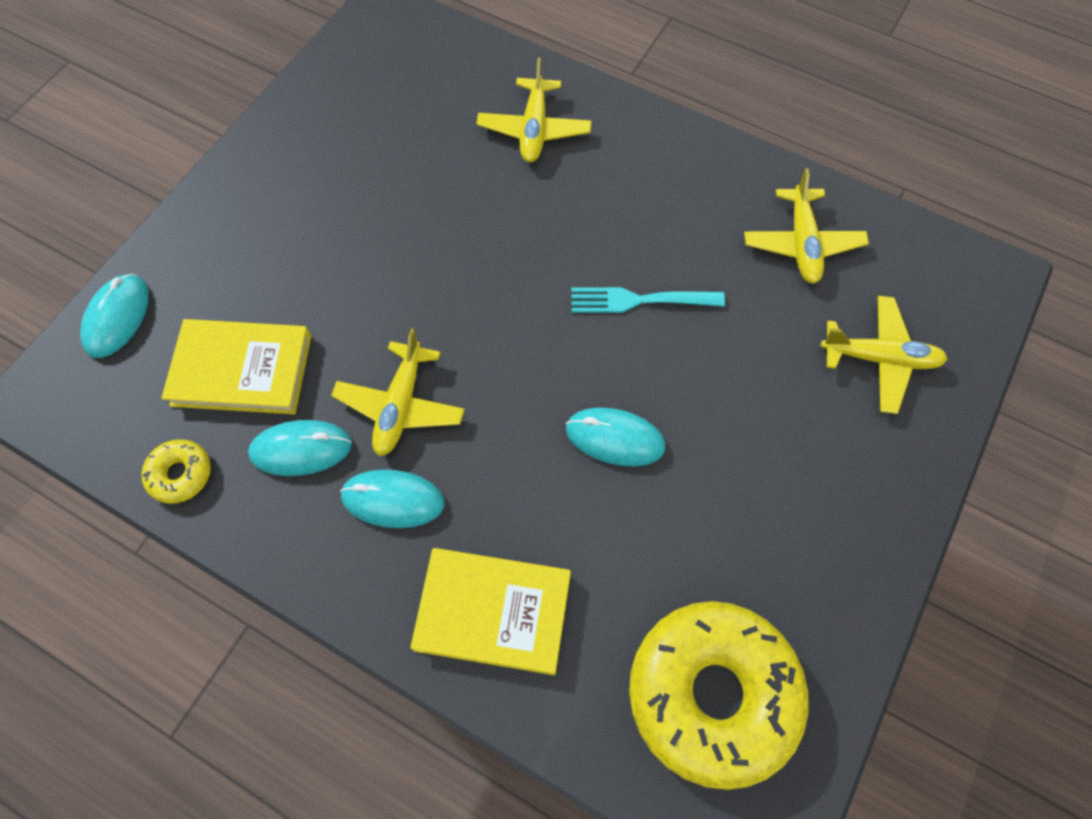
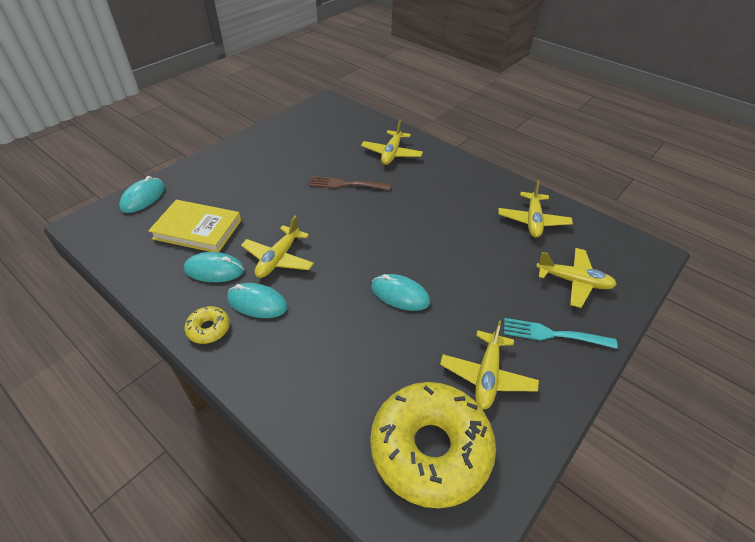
camera: 10 degrees right, 20 degrees down
yellow donut [142,439,211,504] -> yellow donut moved to [184,306,230,344]
yellow book [410,548,571,675] -> none
turquoise fork [571,287,725,313] -> turquoise fork moved to [504,318,618,349]
none -> brown fork [308,176,391,190]
none -> yellow plane [440,320,539,410]

